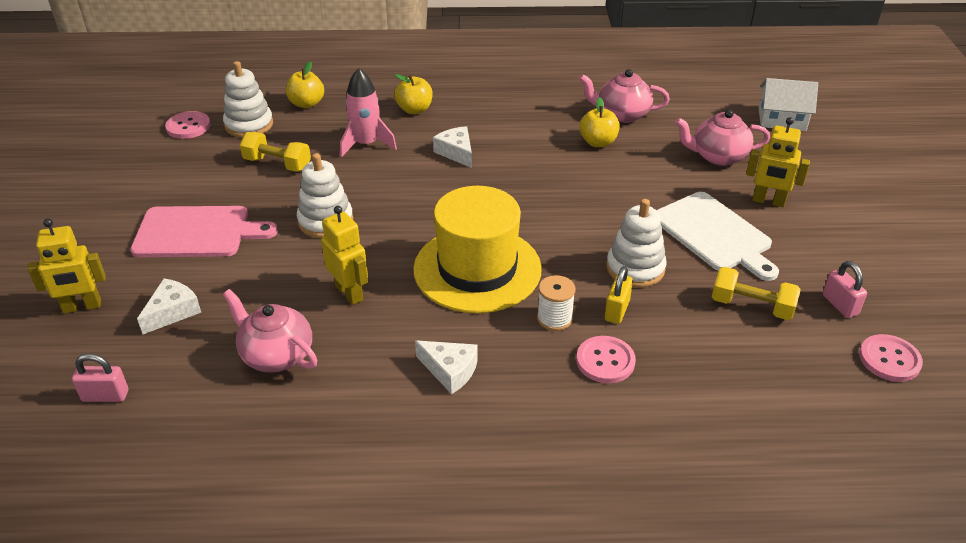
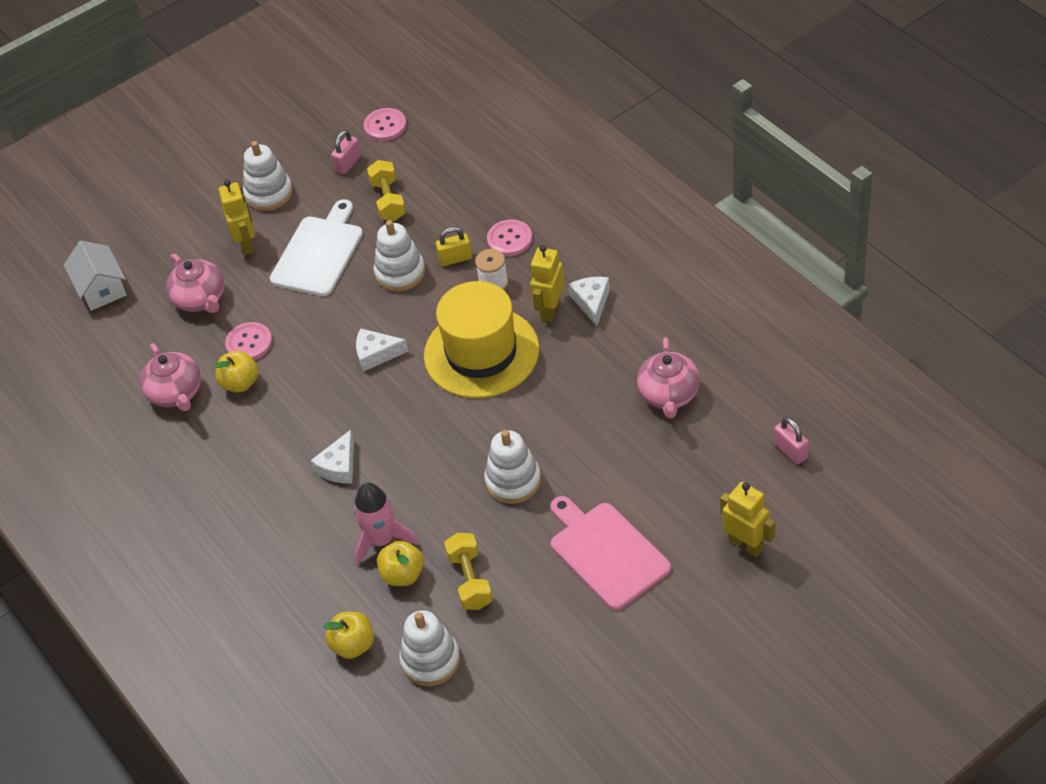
camera: 120 degrees left, 10 degrees up
white cheese [137,278,201,334] -> white cheese moved to [356,328,409,372]
pink button [165,111,211,139] -> pink button moved to [225,322,272,360]
yellow robot [321,206,368,305] -> yellow robot moved to [530,245,565,322]
yellow apple [395,74,433,114] -> yellow apple moved to [377,540,424,586]
none -> white stacking toy [243,141,293,211]

